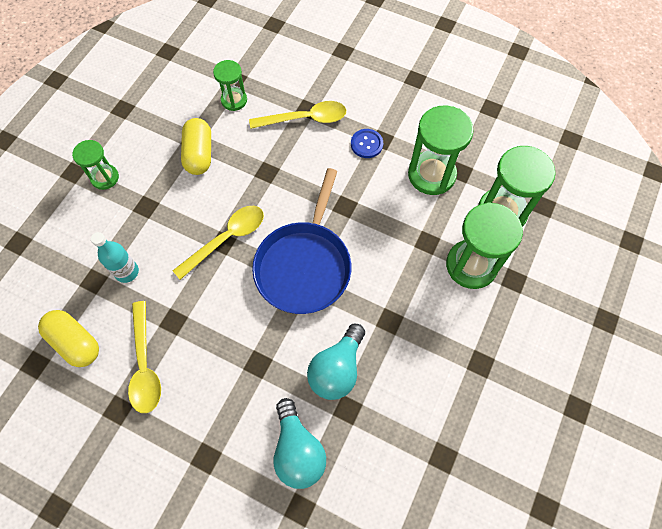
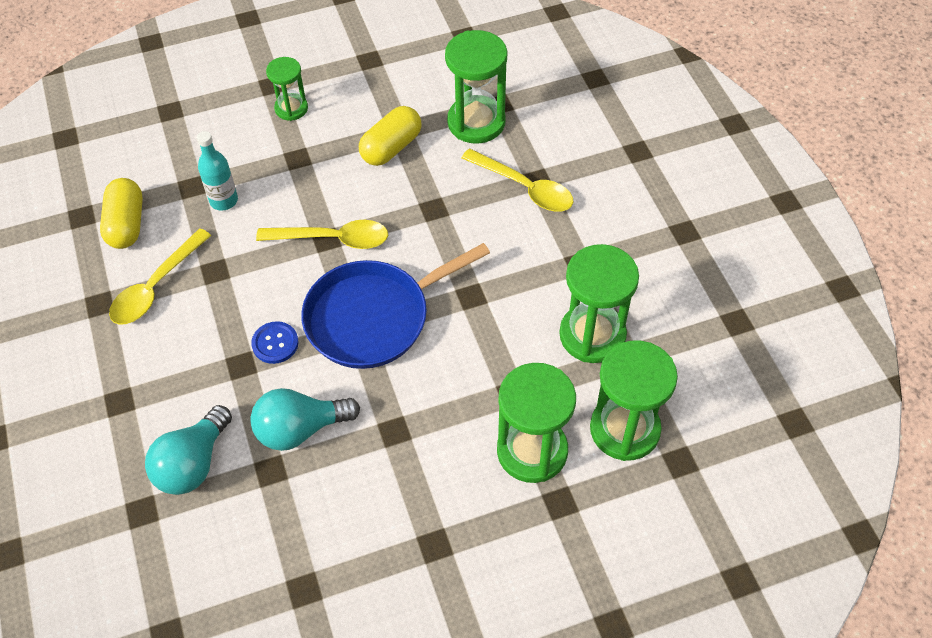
camera: 45 degrees right, 10 degrees down
green hourglass [213,60,247,111] -> green hourglass [445,30,507,144], size x1.73
blue button [351,129,383,158] -> blue button moved to [251,321,298,364]

